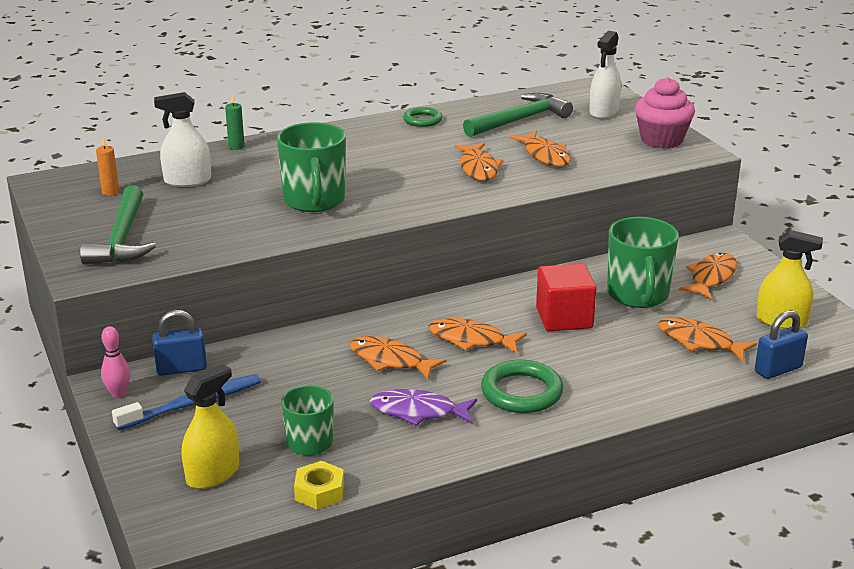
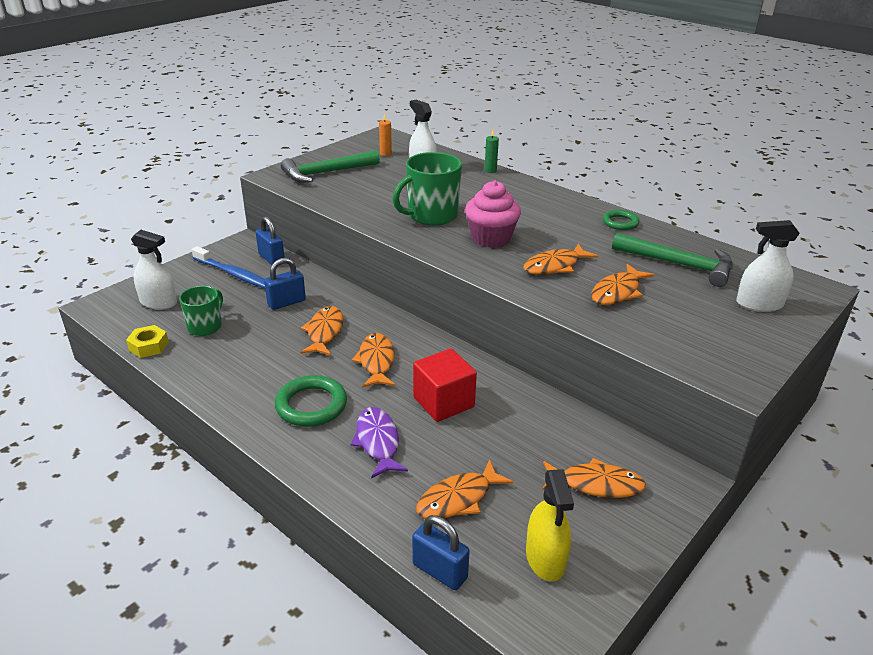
camera: 65 degrees right, 5 degrees up
pink bowling pin [101,326,130,398] -> none
yellow spray bottle [182,364,239,489] -> white spray bottle [131,230,177,310]
purple fish [370,389,477,426] -> purple fish moved to [350,407,408,478]
green mug [607,217,679,308] -> none
pink cupcake [635,77,695,149] -> pink cupcake moved to [465,181,521,247]
orange fish [658,317,757,361] -> orange fish turned 135 degrees counterclockwise [416,459,513,519]
none -> blue padlock [264,258,306,310]

